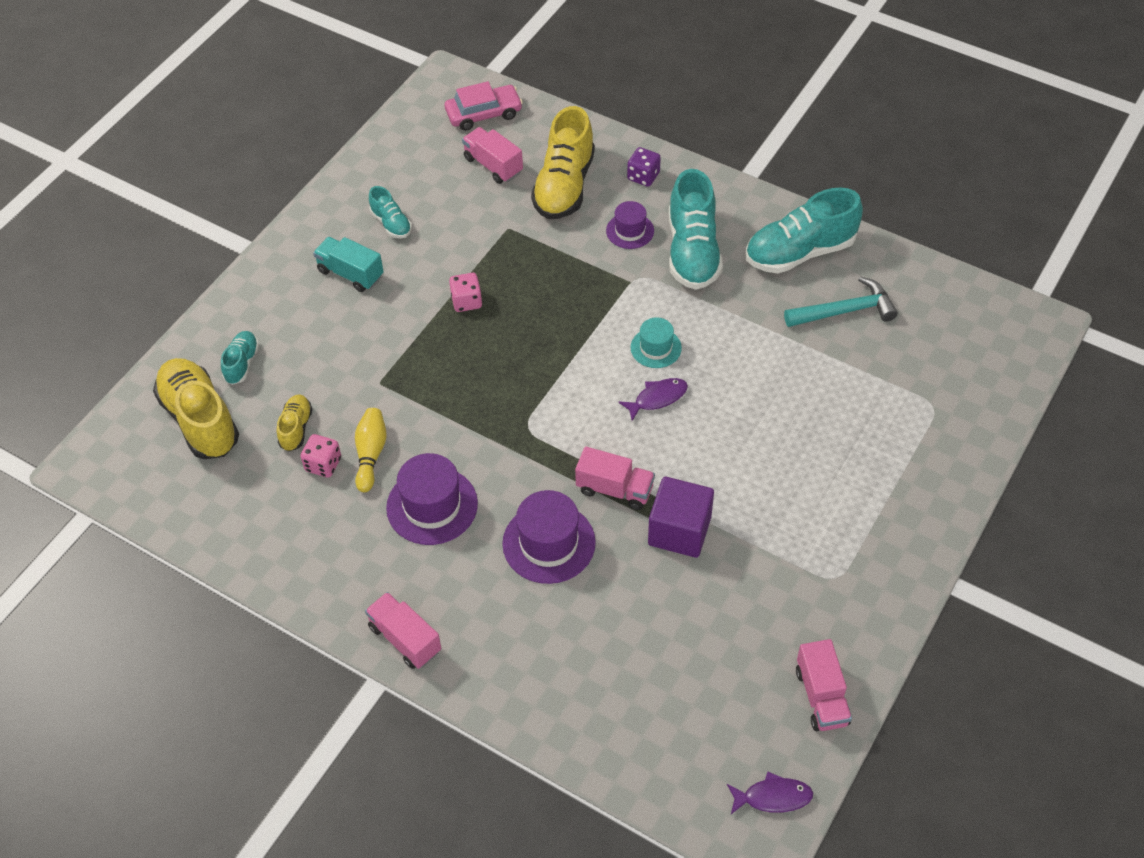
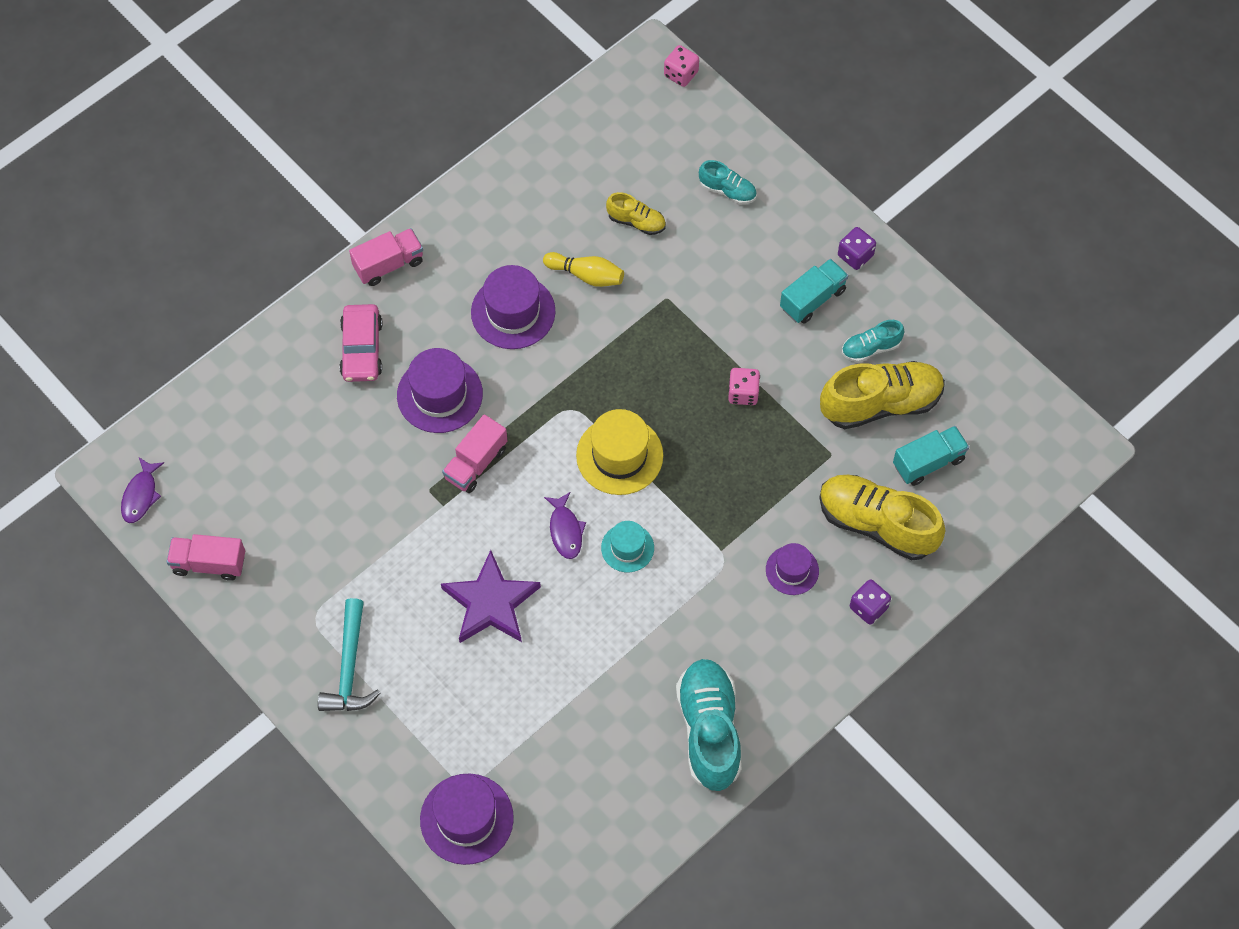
camera: 105 degrees right, 10 degrees up
yellow shoe [153,358,239,459] -> yellow shoe moved to [820,361,945,429]
pink dice [300,434,341,478] -> pink dice moved to [664,45,699,87]
pink car [445,81,523,131] -> pink car moved to [339,304,383,382]
pink truck [462,127,523,184] -> turquoise truck [893,426,969,486]
purple cube [648,477,714,558] -> none
turquoise shoe [669,169,723,290] -> none
turquoise hammer [784,277,898,327] -> turquoise hammer moved to [318,598,380,711]
none -> purple hat [420,774,514,865]
none -> purple star [441,550,541,643]
none -> yellow hat [576,409,663,495]
none -> purple dice [838,227,876,270]

